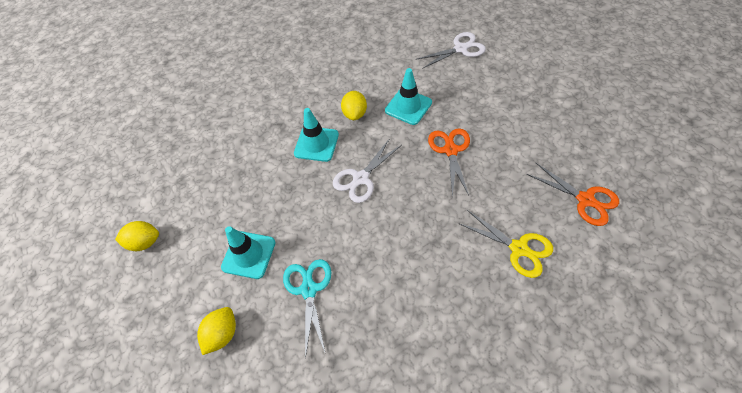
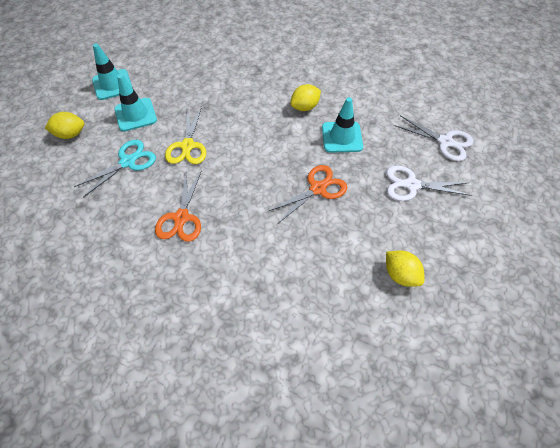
camera: 50 degrees right, 0 degrees up
yellow lemon [115,221,159,251] -> yellow lemon moved to [386,251,424,287]
turquoise traffic cone [294,108,339,162] -> turquoise traffic cone moved to [92,43,133,100]
white scissors [333,138,402,203] -> white scissors moved to [386,166,472,201]
yellow scissors [458,210,553,278] -> yellow scissors moved to [165,107,206,164]
orange scissors [527,163,619,226] -> orange scissors moved to [155,170,202,242]

